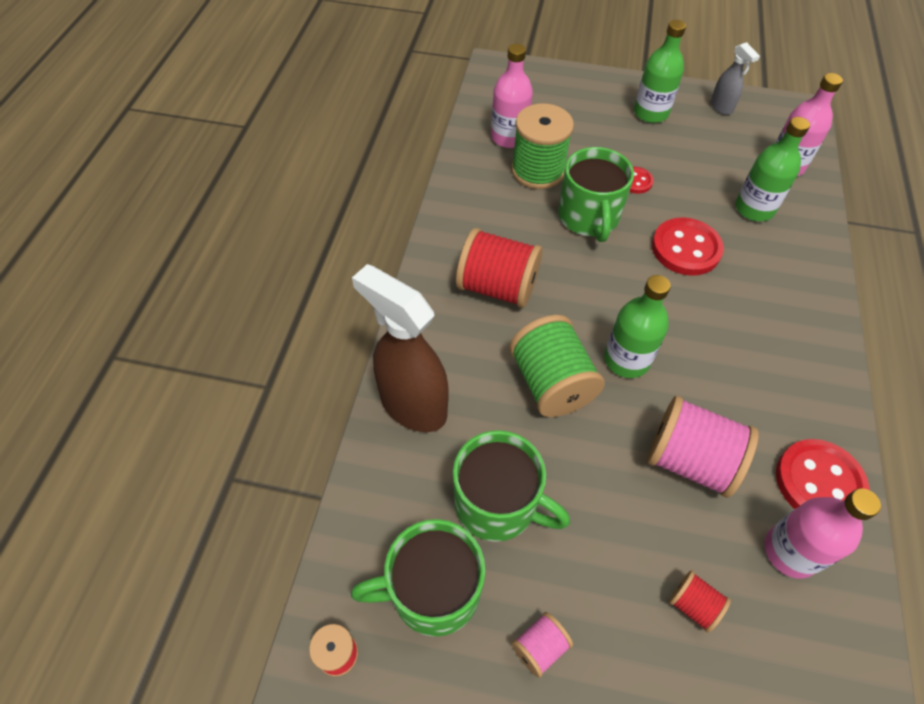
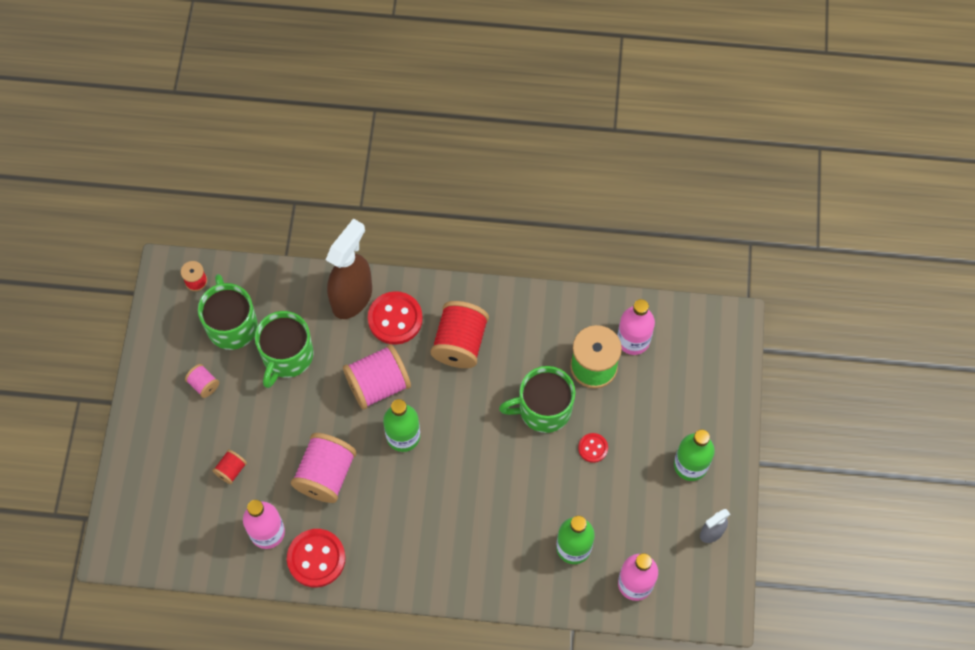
camera: 85 degrees right, 10 degrees up
green spool [509,315,605,417] -> pink spool [343,344,411,410]
red button [652,217,724,276] -> red button moved to [368,291,423,345]

